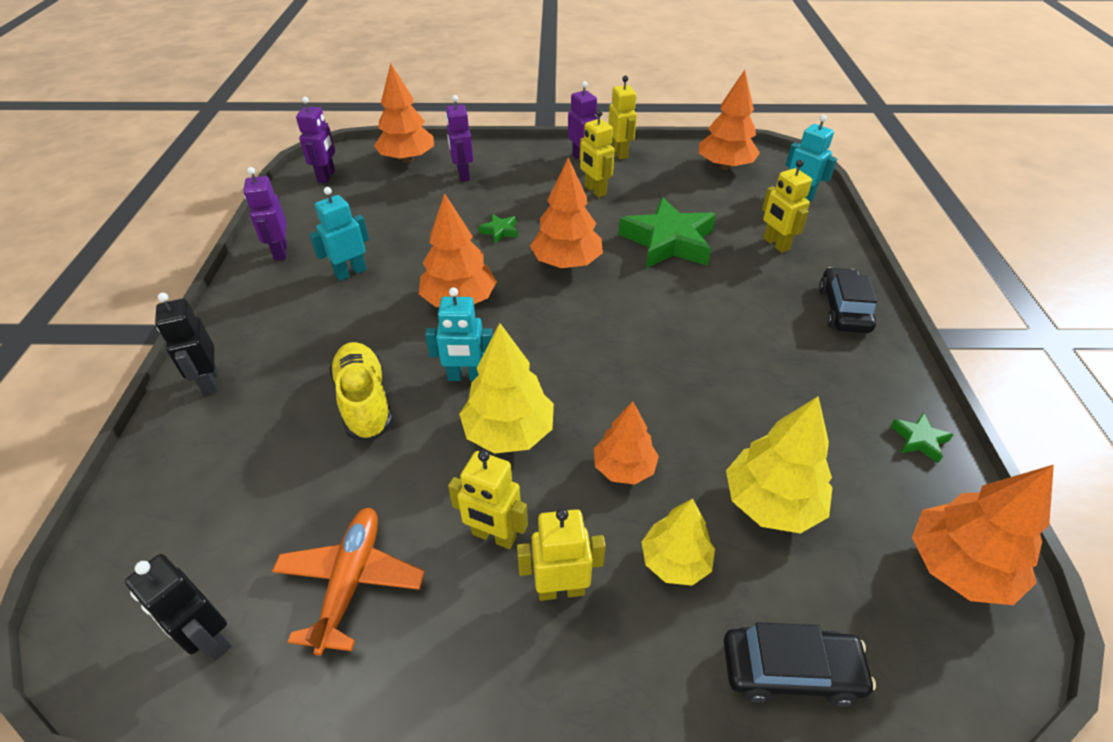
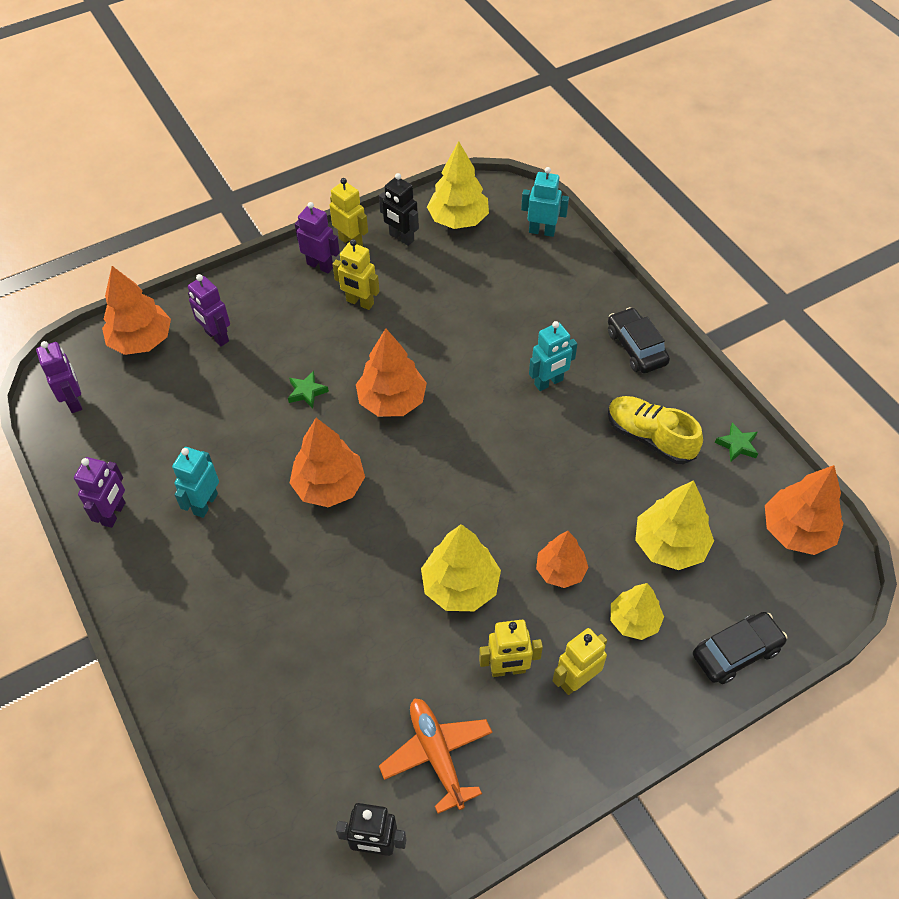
camera: 30 degrees left, 10 degrees up
black robot [155,293,218,395] -> black robot moved to [379,173,419,246]
purple robot [243,167,287,261] -> purple robot turned 120 degrees counterclockwise [74,457,126,528]
yellow shoe [329,342,393,441] -> yellow shoe moved to [608,396,703,464]
turquoise robot [425,287,493,381] -> turquoise robot moved to [529,321,577,391]
green star [619,197,716,268] -> none
orange tree [699,70,760,170] -> yellow tree [427,141,489,229]
yellow robot [762,160,812,253] -> none

